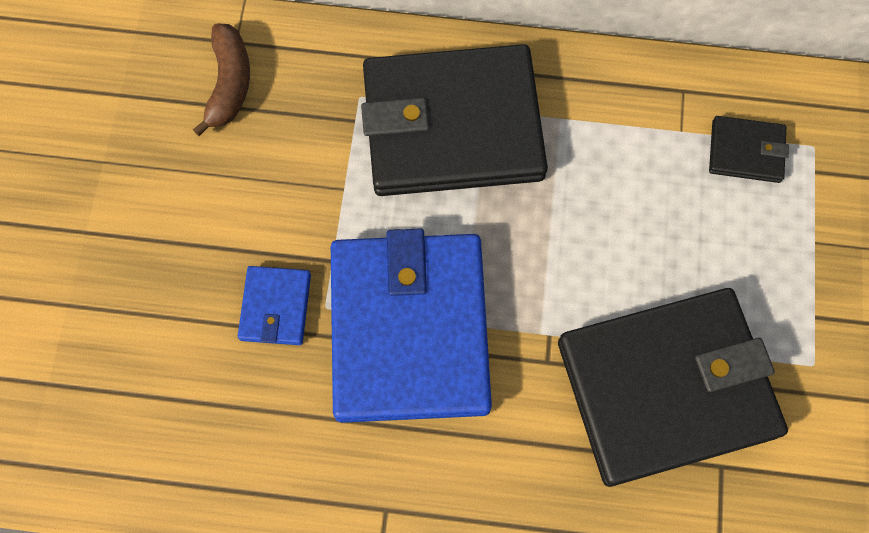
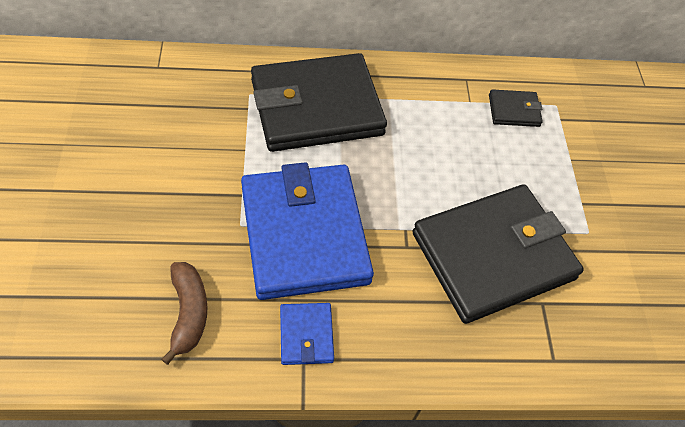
camera: 15 degrees left, 15 degrees down
brown banana [193,23,250,136] -> brown banana moved to [161,262,208,365]
blue wallet [238,266,311,345] -> blue wallet moved to [280,303,334,365]

